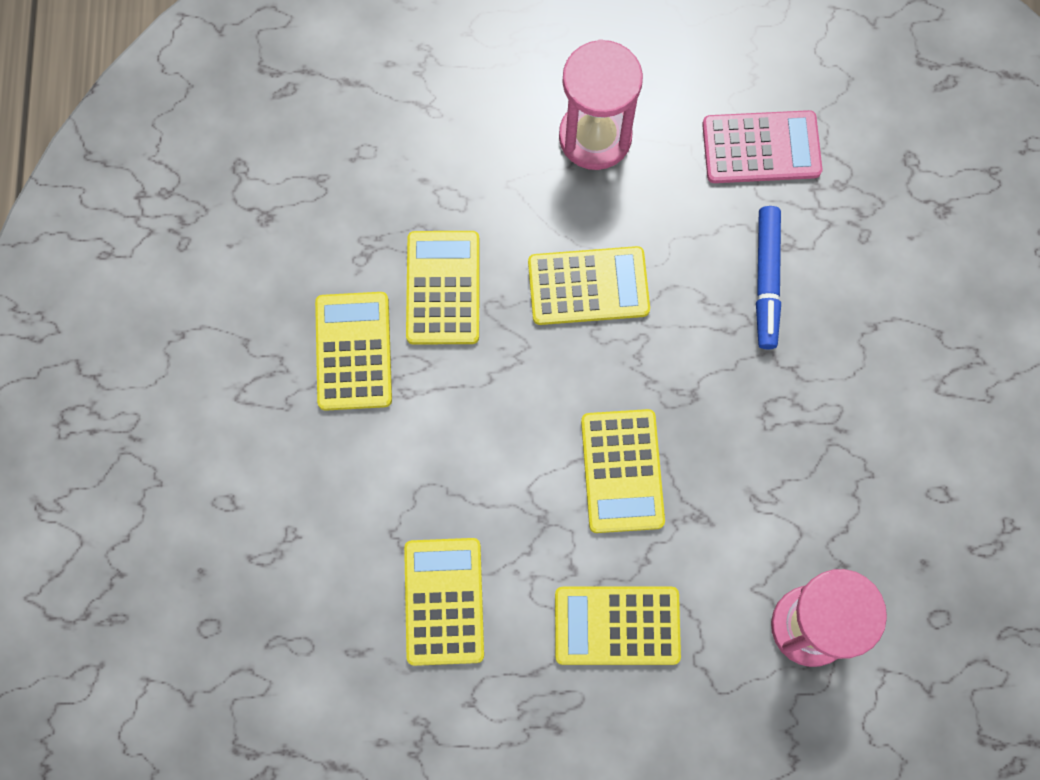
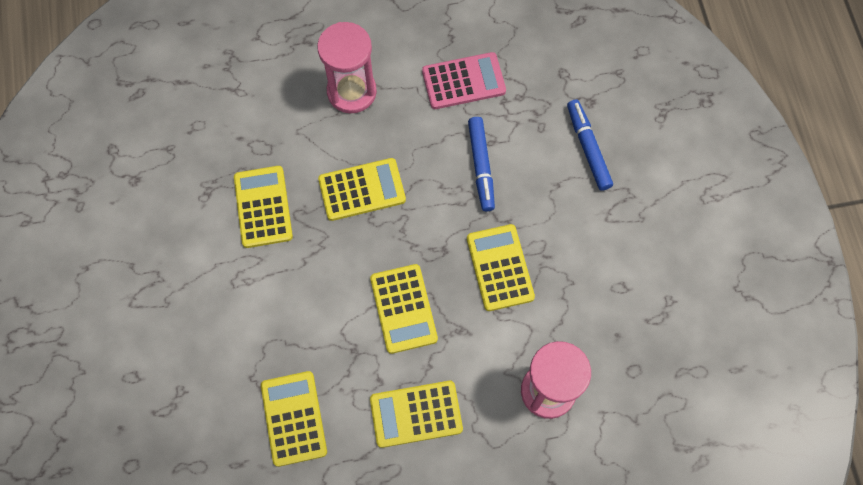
camera: 10 degrees left, 5 degrees down
yellow calculator [315,292,392,411] -> yellow calculator moved to [467,224,535,311]
none -> blue marker [567,99,613,191]

